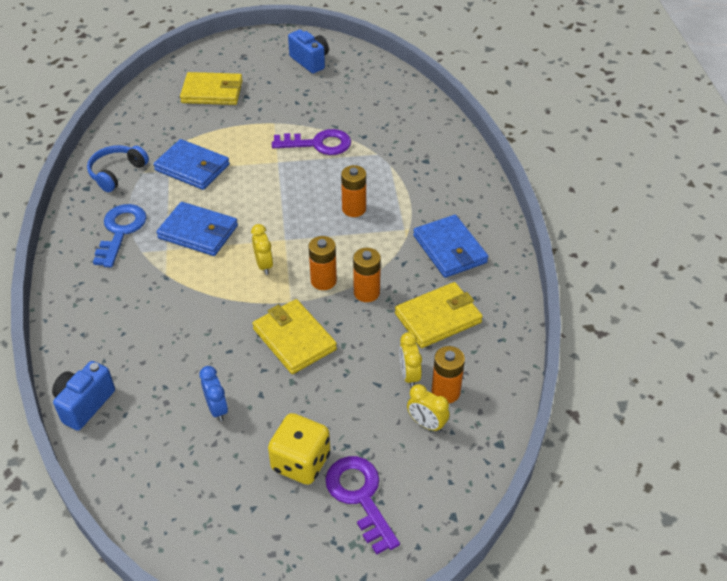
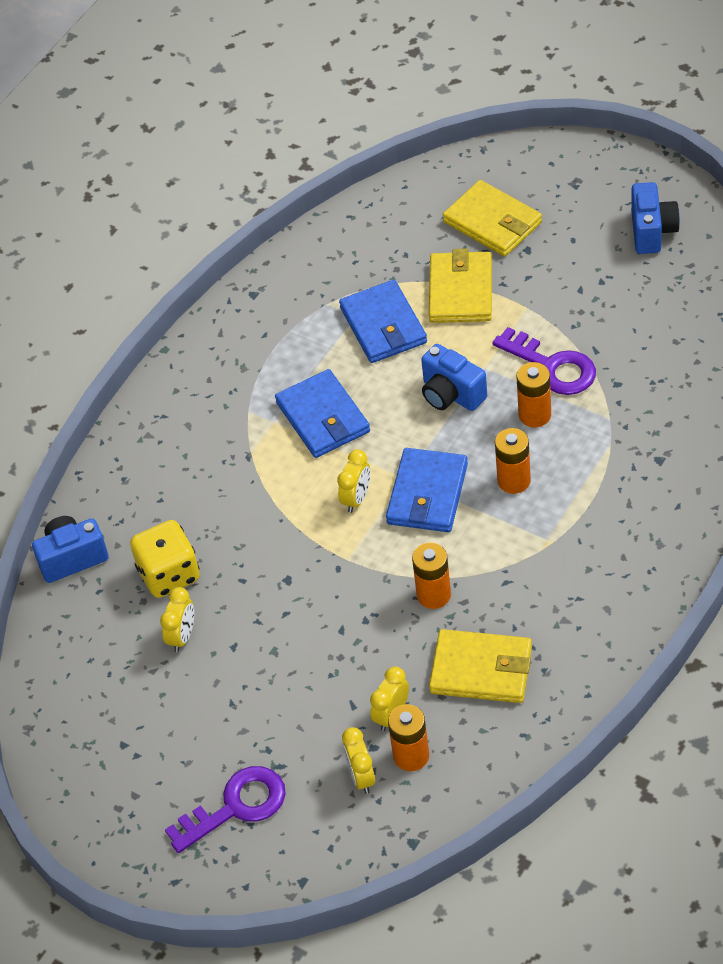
camera: 45 degrees right, 5 degrees up
blue headphones [87,145,149,192] -> none
blue key [93,204,147,267] -> none
blue clock [199,366,228,421] -> yellow clock [160,587,194,652]
yellow wallet [252,299,337,374] -> yellow wallet moved to [429,249,492,323]
yellow dice [268,413,330,485] -> yellow dice moved to [130,520,200,598]
orange battery [309,236,337,290] -> orange battery moved to [517,362,551,427]
purple key [325,456,400,555] -> purple key turned 45 degrees clockwise [165,766,286,853]
blue wallet [413,215,489,278] -> blue wallet moved to [386,448,468,532]
none -> blue camera [421,344,487,411]

